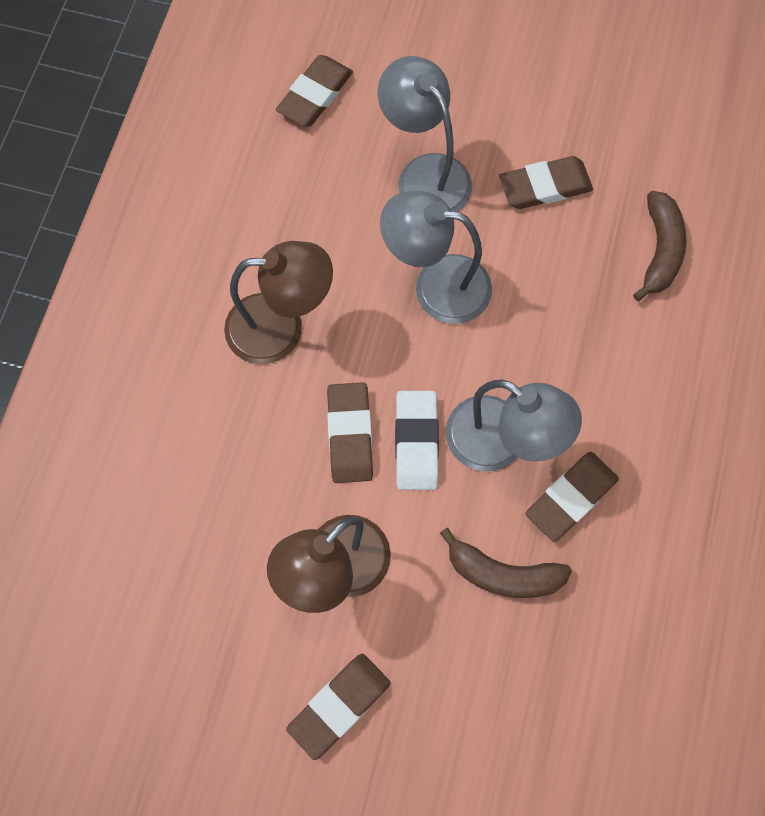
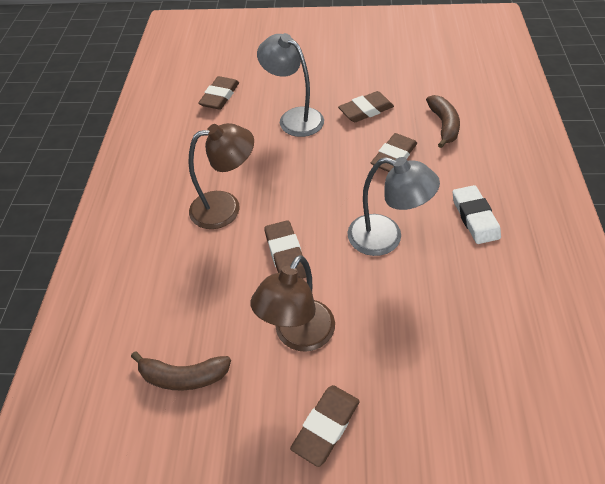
camera: 10 degrees left, 20 degrees down
grey lamp [380,191,492,324] -> none
white eraser [395,391,439,490] -> white eraser moved to [452,185,501,244]
brown banana [440,528,572,598] -> brown banana moved to [131,351,231,391]
brown eraser [526,452,619,542] -> brown eraser moved to [371,133,417,172]

